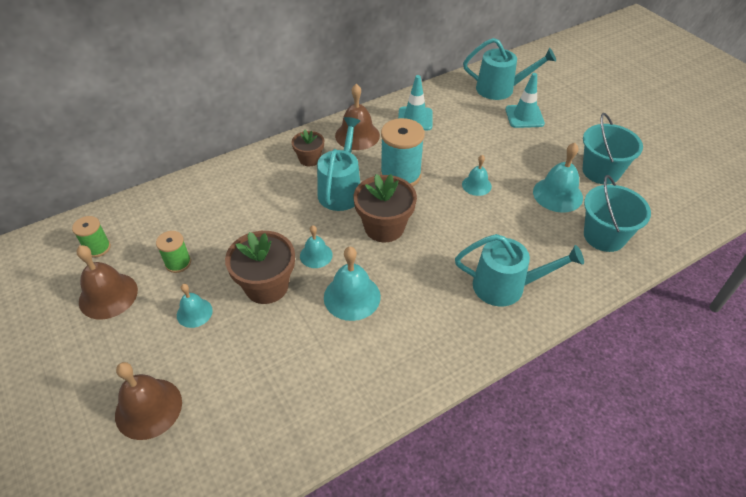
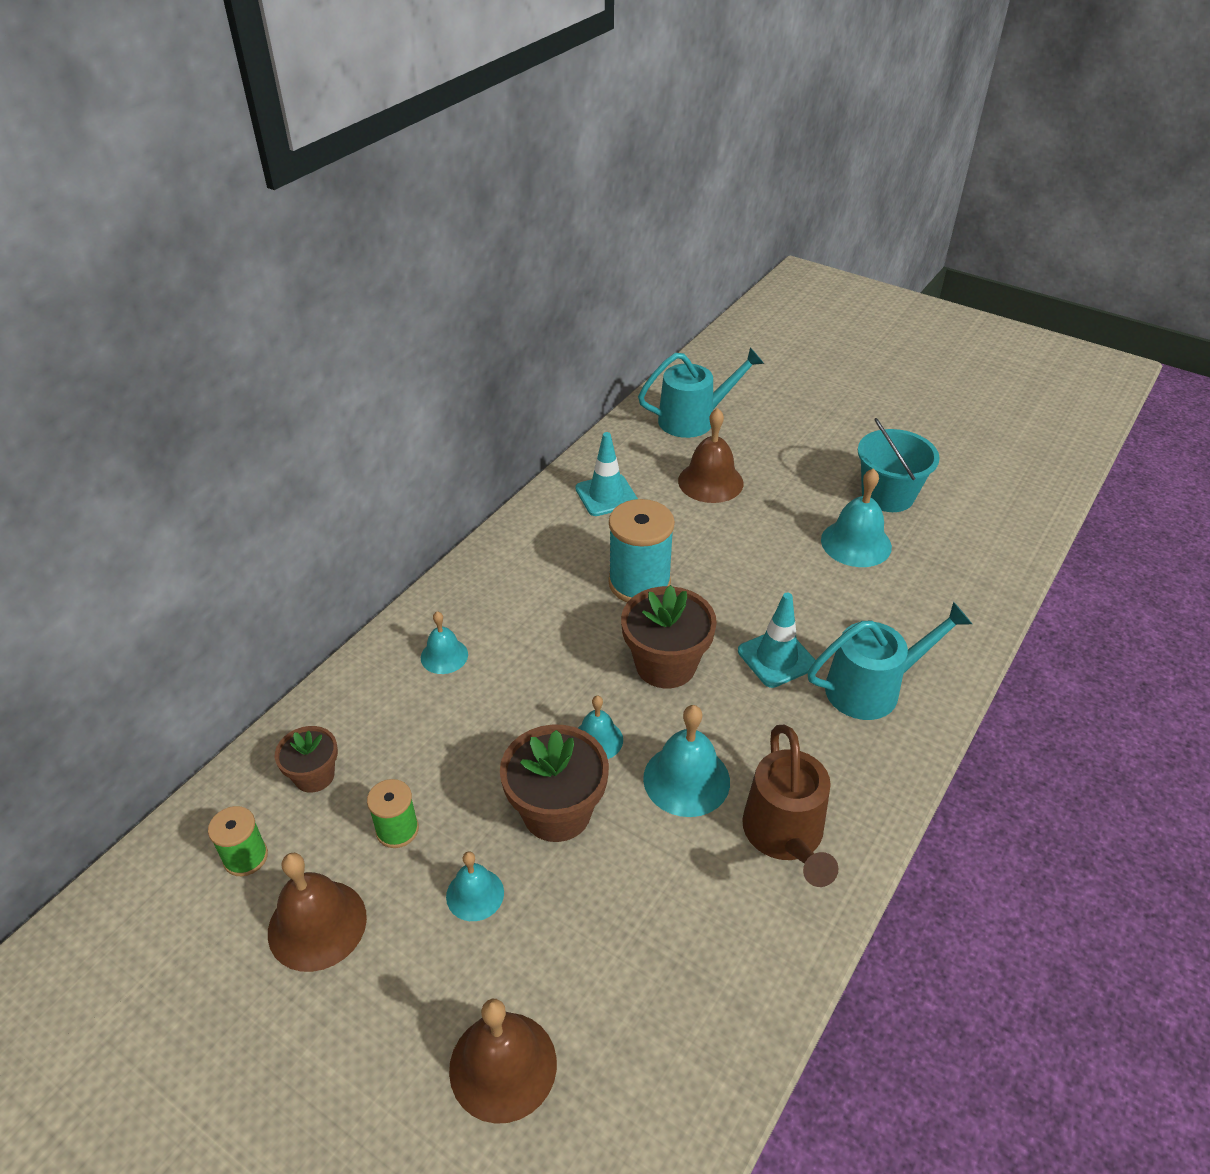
camera: 25 degrees left, 5 degrees down
brown flower pot [291,129,324,166] -> brown flower pot moved to [275,726,338,793]
turquoise watering can [317,117,360,211] -> none
brown bell [335,84,380,150] -> brown bell moved to [678,408,744,503]
turquoise bell [462,155,492,196] -> turquoise bell moved to [421,611,468,674]
turquoise traffic cone [505,73,545,128] -> turquoise traffic cone moved to [738,593,816,688]
turquoise bucket [584,175,651,252] -> none
none -> brown watering can [742,724,839,887]

